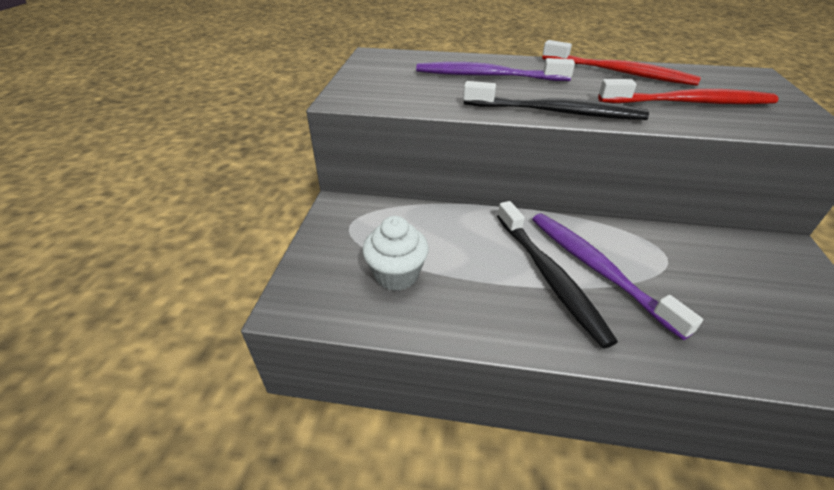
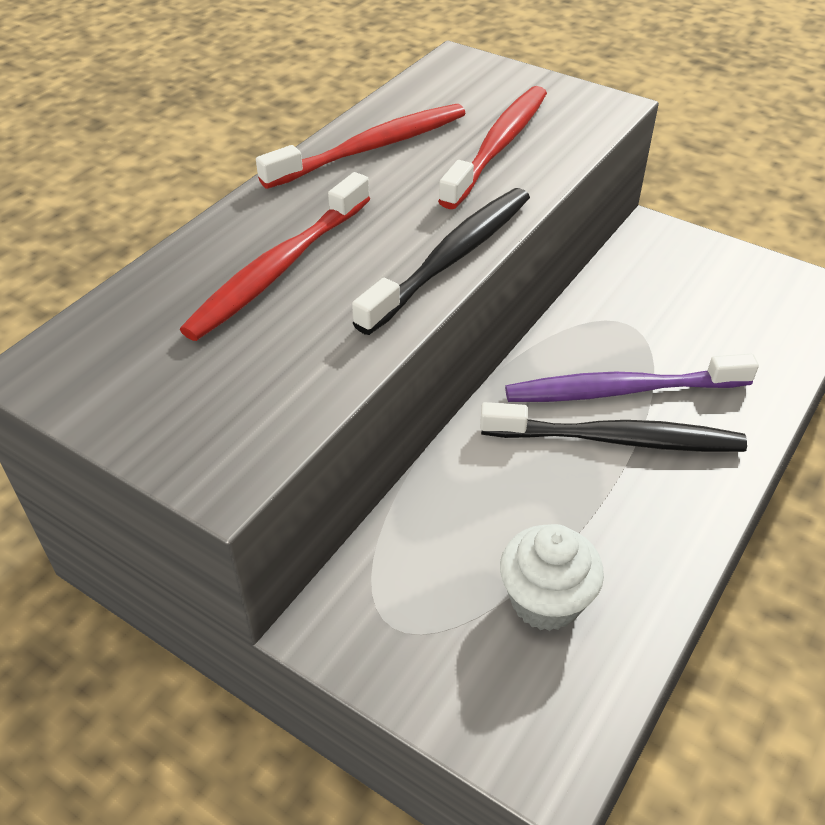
camera: 65 degrees left, 5 degrees up
purple toothbrush [416,58,575,81] -> red toothbrush [180,172,370,341]

